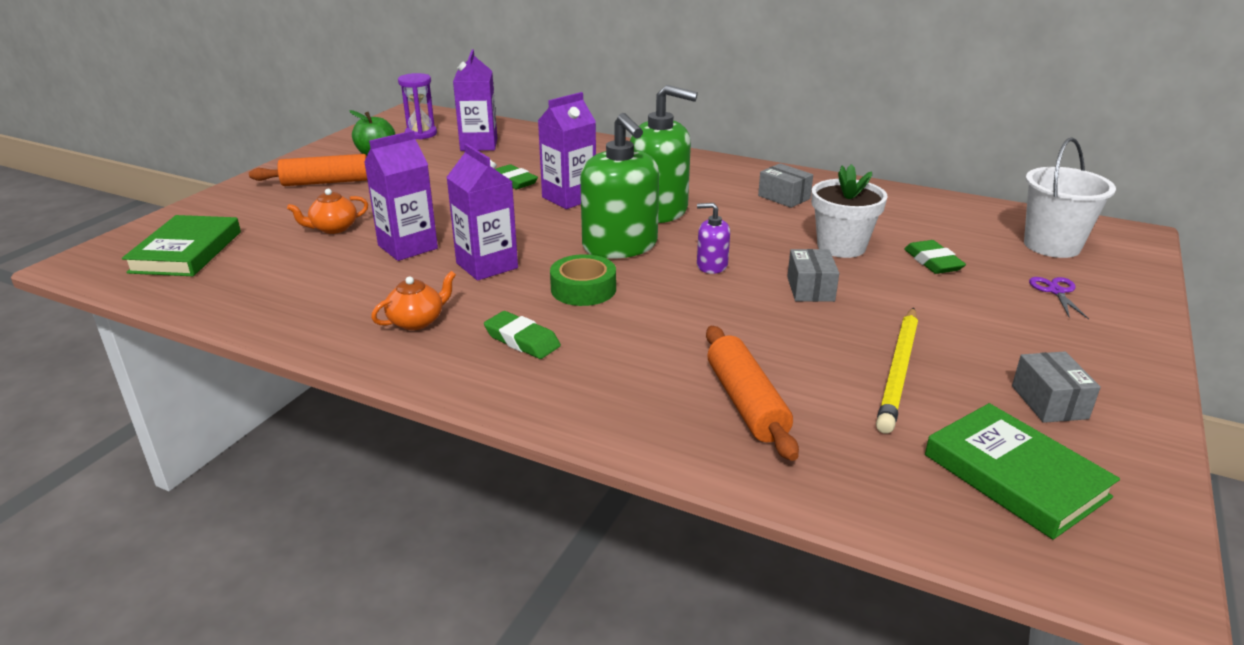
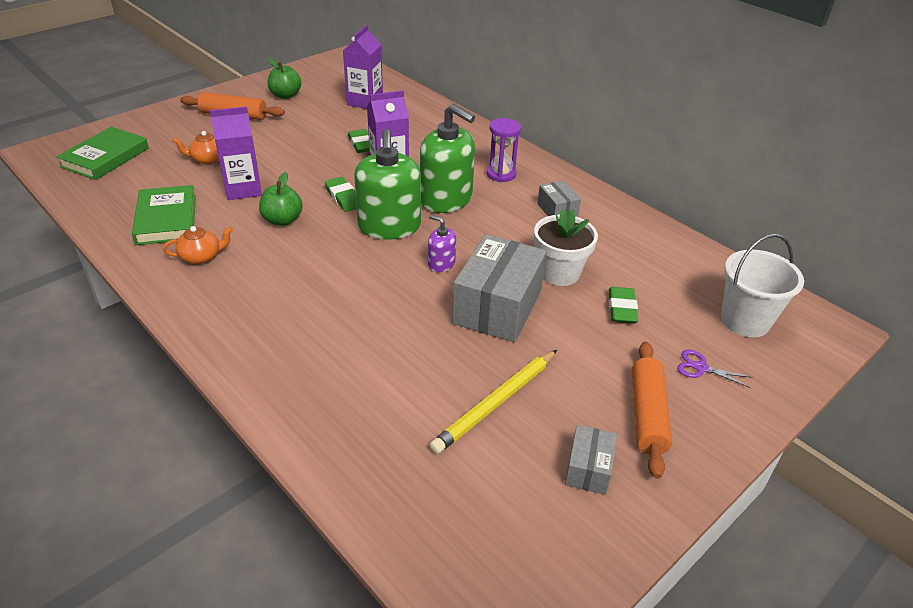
camera: 20 degrees right, 10 degrees up
purple hourglass [398,73,437,140] -> purple hourglass moved to [486,118,521,182]
purple carton [446,144,518,281] -> green apple [259,172,303,226]
green eraser [484,311,561,359] -> green eraser moved to [325,177,357,212]
green tape [550,254,616,306] -> none
orange rolling pin [706,326,799,461] -> orange rolling pin moved to [632,342,672,479]
grey box [787,249,839,302] -> grey box [452,234,547,342], size x2.01
green book [925,403,1120,540] -> green book moved to [132,185,196,245]
purple scissors [1029,277,1089,319] -> purple scissors turned 90 degrees counterclockwise [677,349,753,388]

